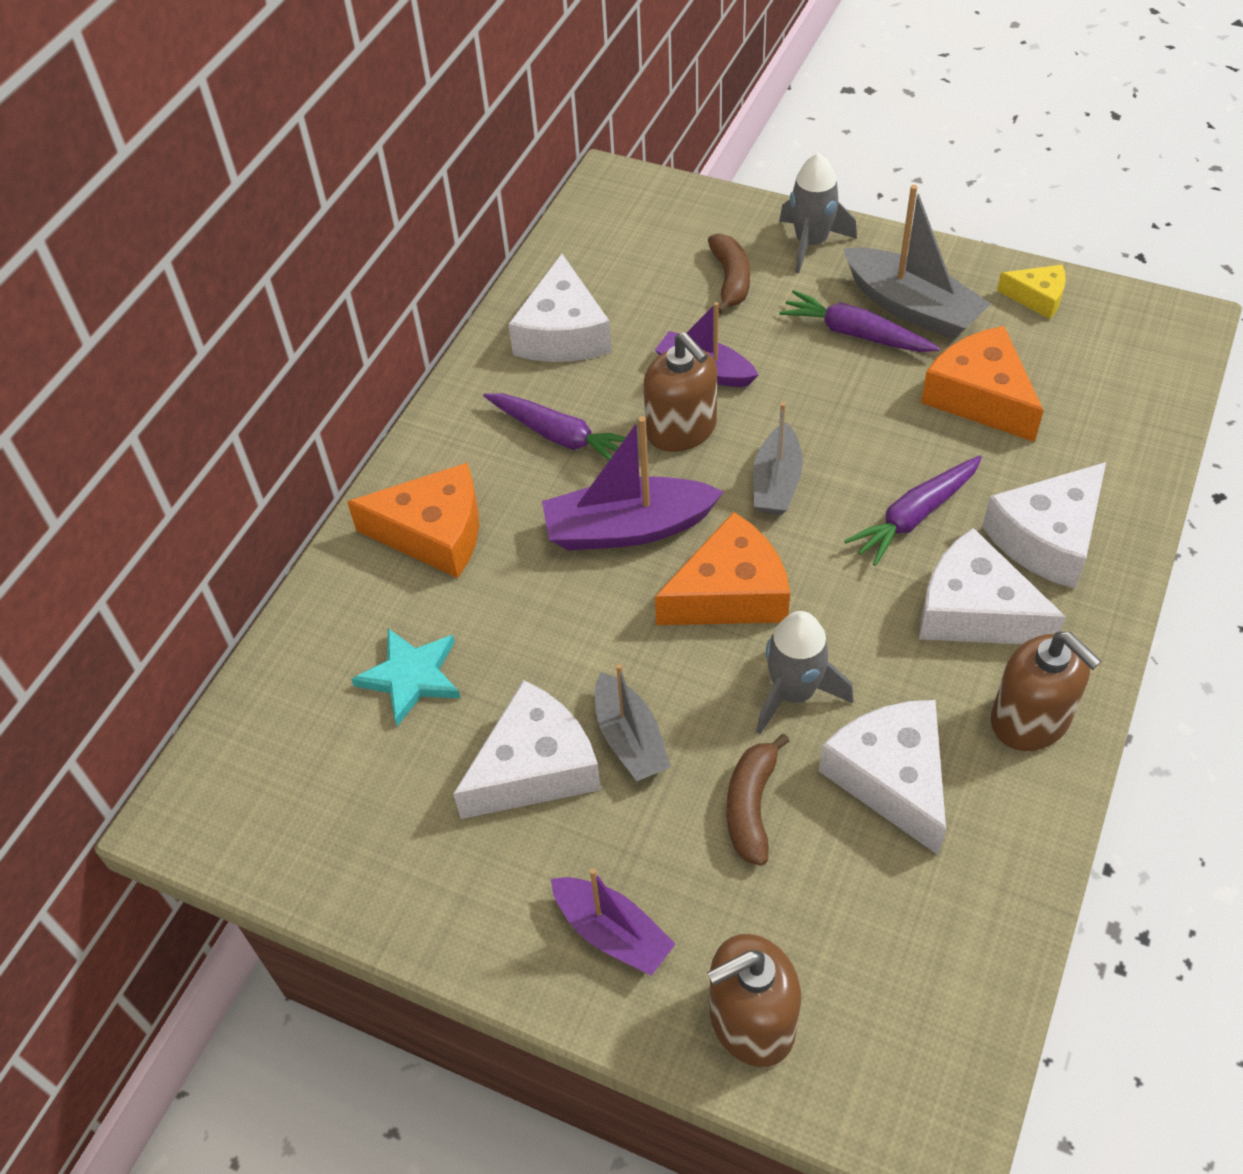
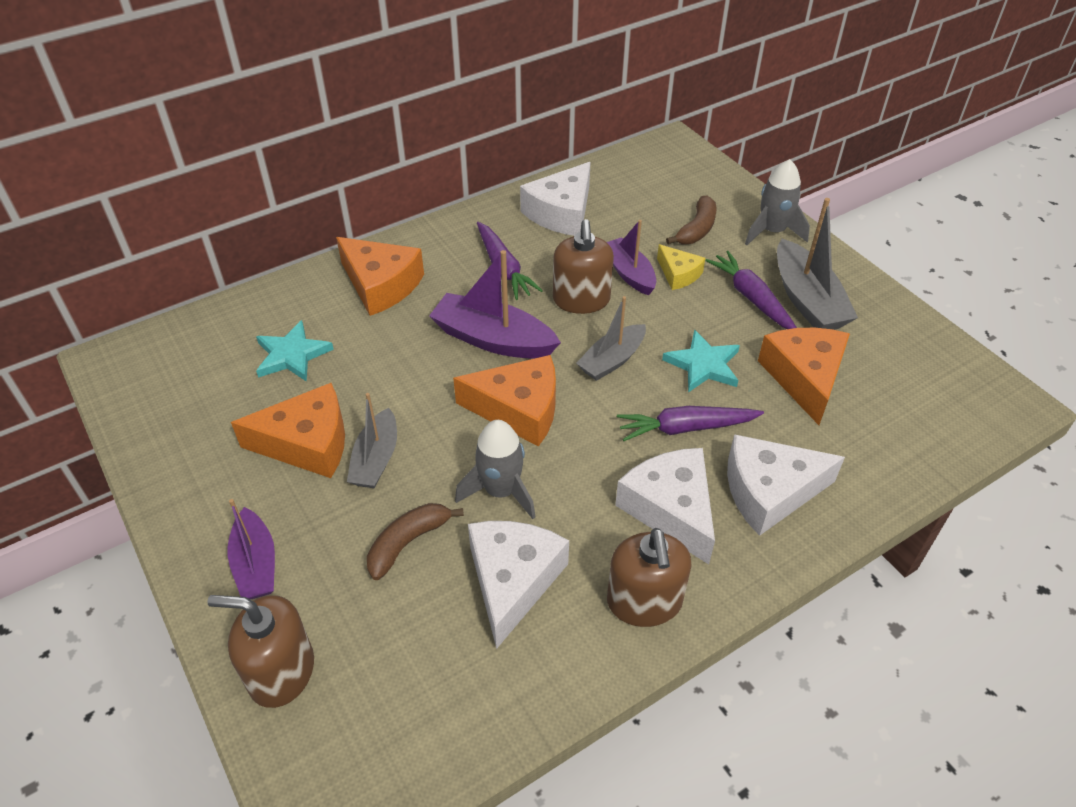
camera: 30 degrees right, 5 degrees down
white cheese [453,680,601,819] -> orange cheese [231,383,345,478]
yellow cheese [997,265,1066,319] -> yellow cheese moved to [657,244,705,290]
none -> turquoise star [662,330,740,392]

